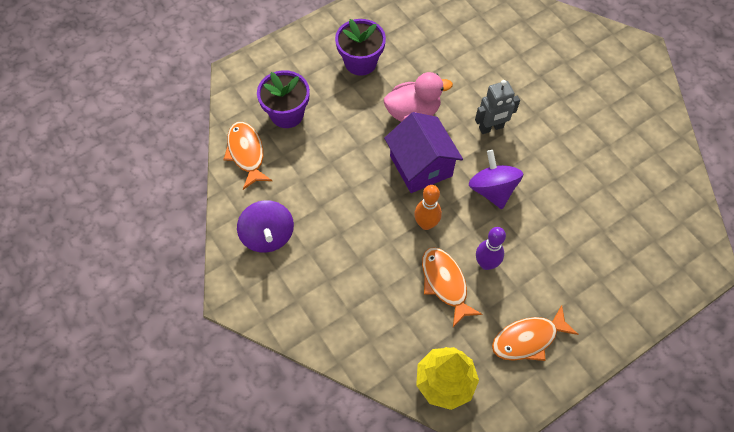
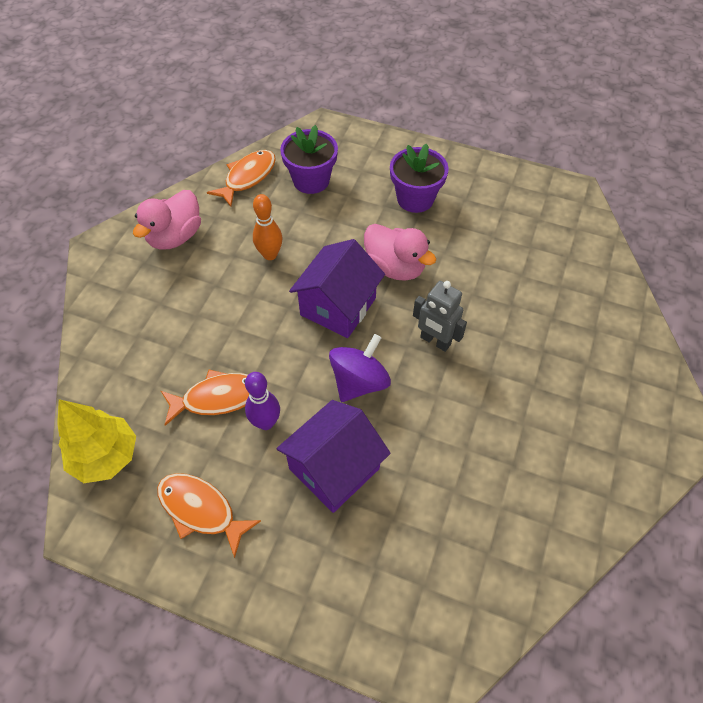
camera: 55 degrees right, 5 degrees down
purple spinning top [237,200,294,253] -> pink duck [133,190,201,250]
orange bowling pin [414,185,442,230] -> orange bowling pin moved to [253,194,282,260]
orange fish [422,247,482,327] -> orange fish turned 45 degrees clockwise [161,370,249,426]
none -> purple house [276,400,391,513]

